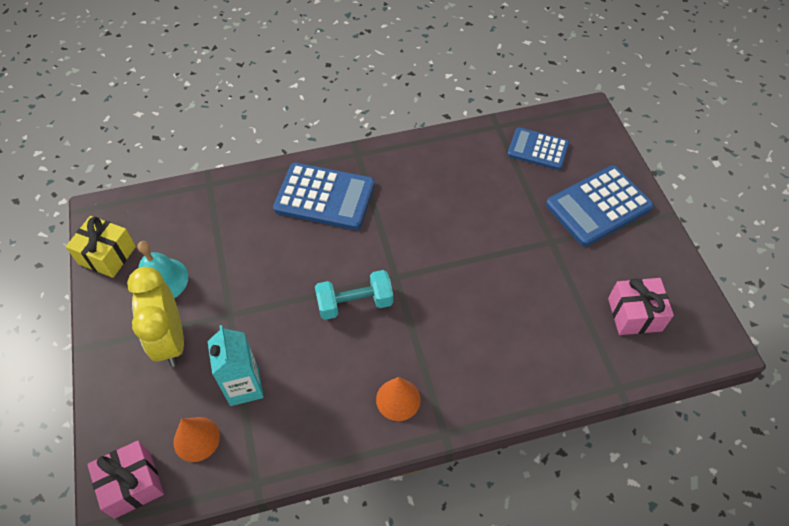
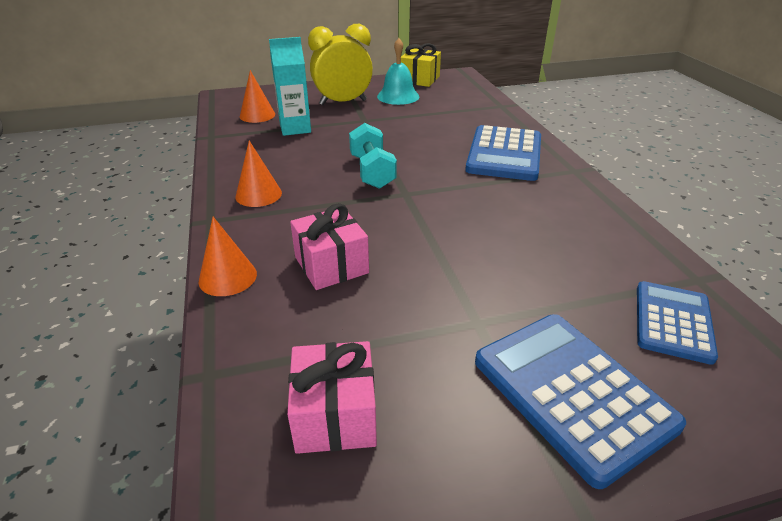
camera: 90 degrees right, 20 degrees down
pink gift [87,441,164,519] -> pink gift moved to [290,203,369,290]
none -> orange cone [199,217,257,296]

